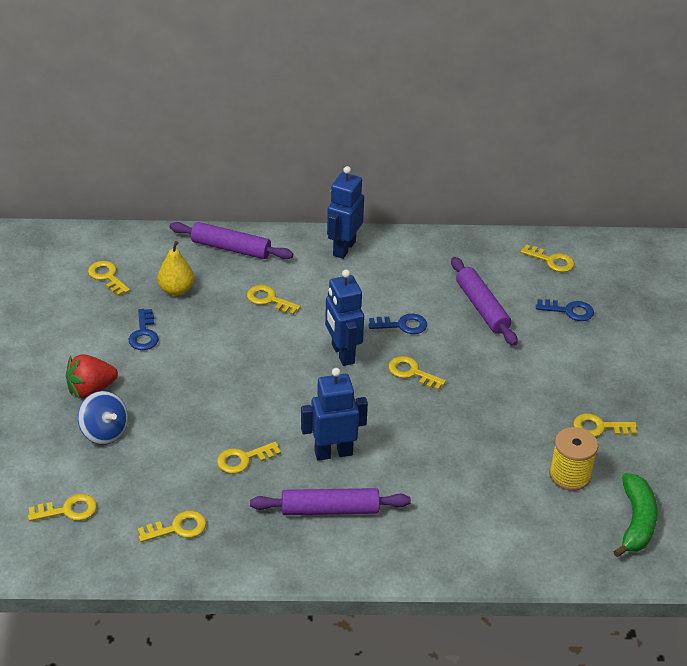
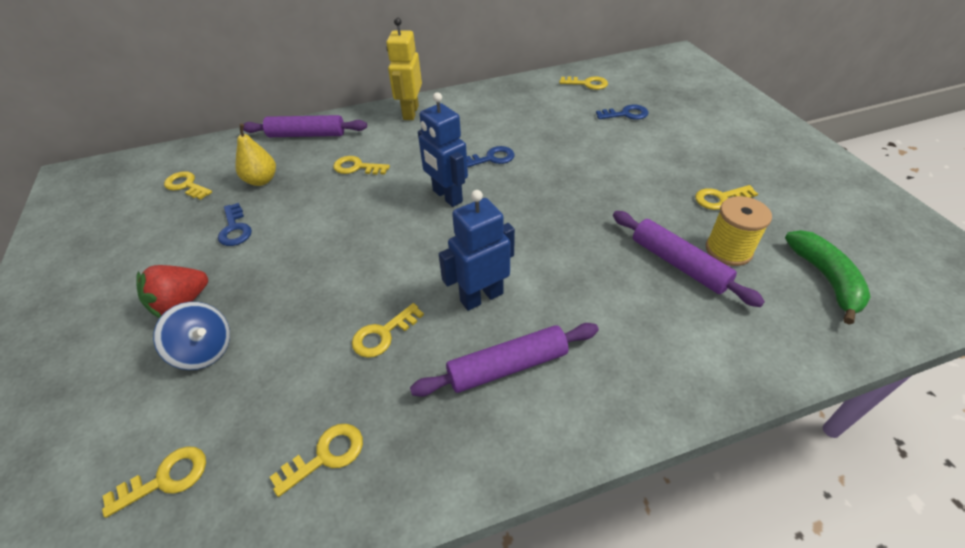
camera: 15 degrees left, 5 degrees up
blue robot [327,166,364,259] -> yellow robot [386,17,422,120]
yellow key [388,356,446,390] -> none
purple rolling pin [451,257,518,346] -> purple rolling pin moved to [613,211,765,307]

